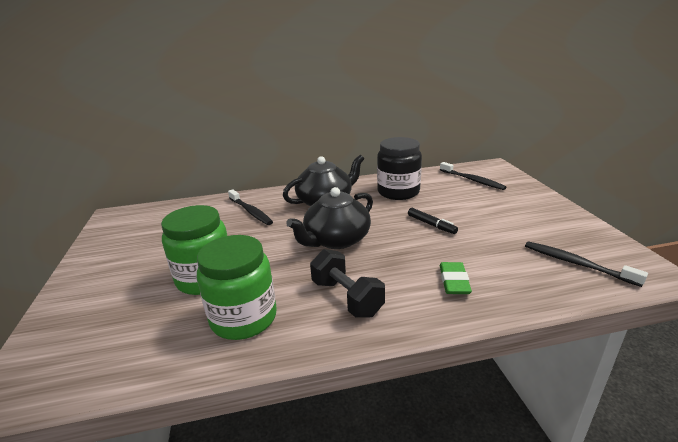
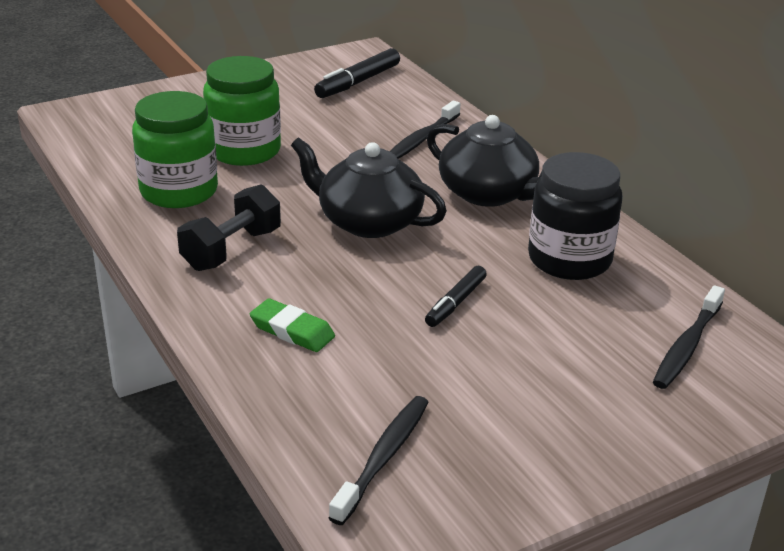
camera: 70 degrees right, 5 degrees up
green eraser [440,262,472,294] -> green eraser turned 45 degrees clockwise [250,299,335,352]
none -> black marker [314,48,400,98]

